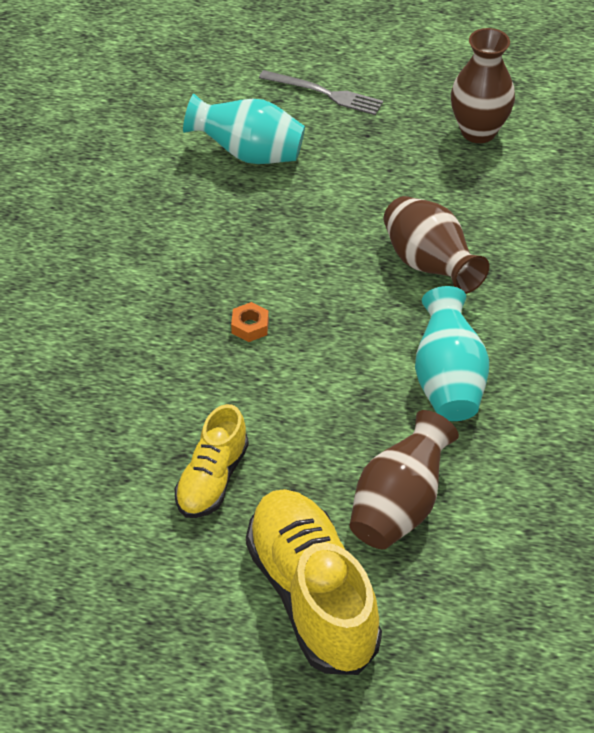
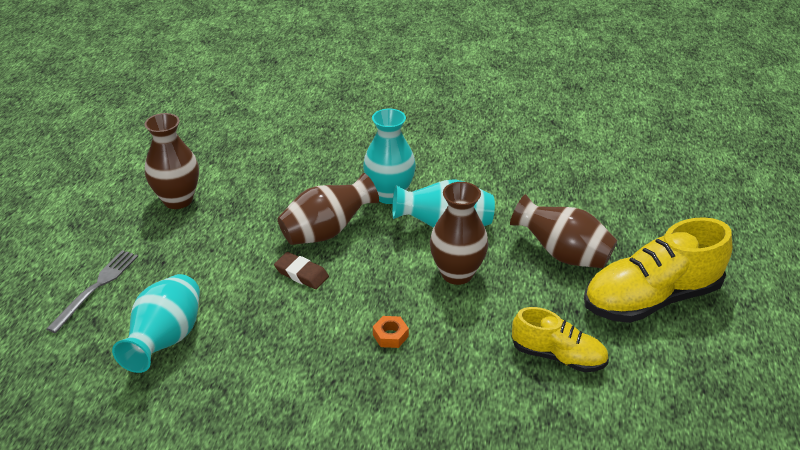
camera: 90 degrees left, 10 degrees down
none -> brown eraser [274,252,329,289]
none -> turquoise vase [363,109,416,204]
none -> brown vase [430,182,489,285]

